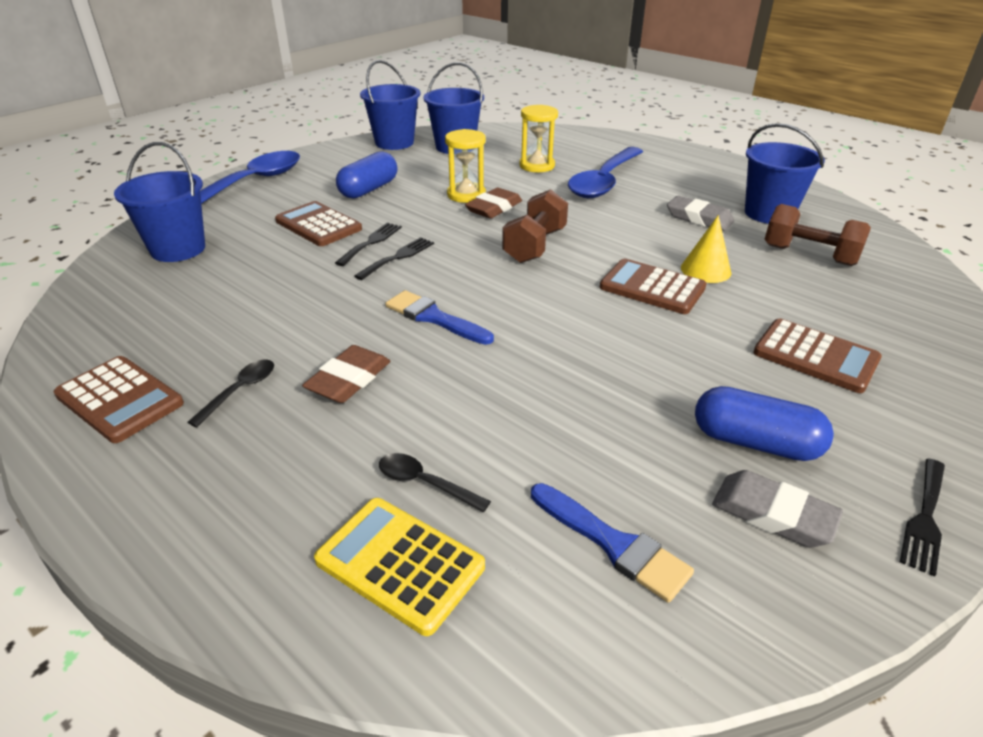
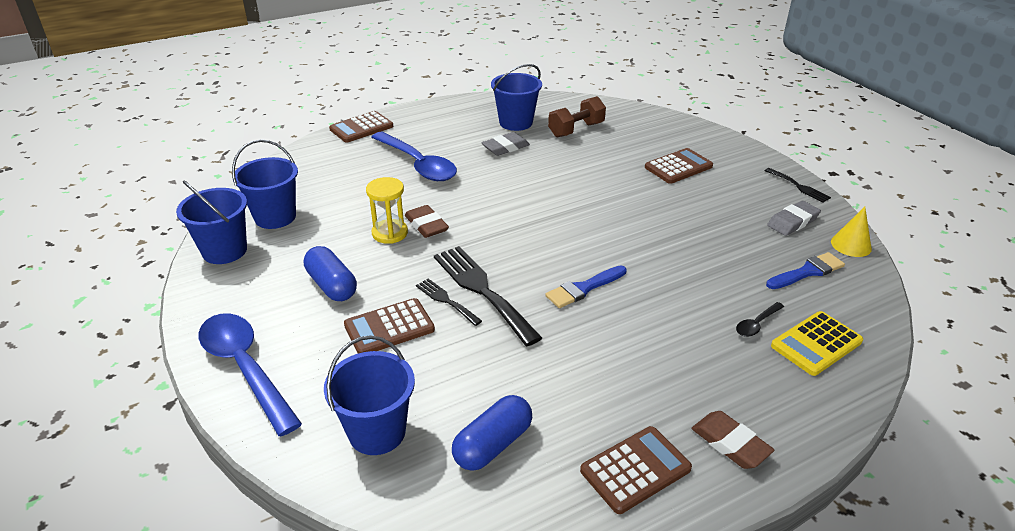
camera: 70 degrees left, 0 degrees up
black spoon [187,359,274,427] -> none
brown eraser [302,345,390,403] -> brown eraser moved to [691,411,774,469]
black fork [354,237,434,280] -> black fork [434,246,542,346], size x1.93
brown dumbbell [502,189,568,263] -> none
yellow hourglass [520,105,558,172] -> none
brown calculator [600,259,707,314] -> brown calculator moved to [329,111,393,143]
yellow cone [681,215,732,283] -> yellow cone moved to [831,207,872,257]
blue capsule [695,386,834,461] -> blue capsule moved to [452,395,532,471]

